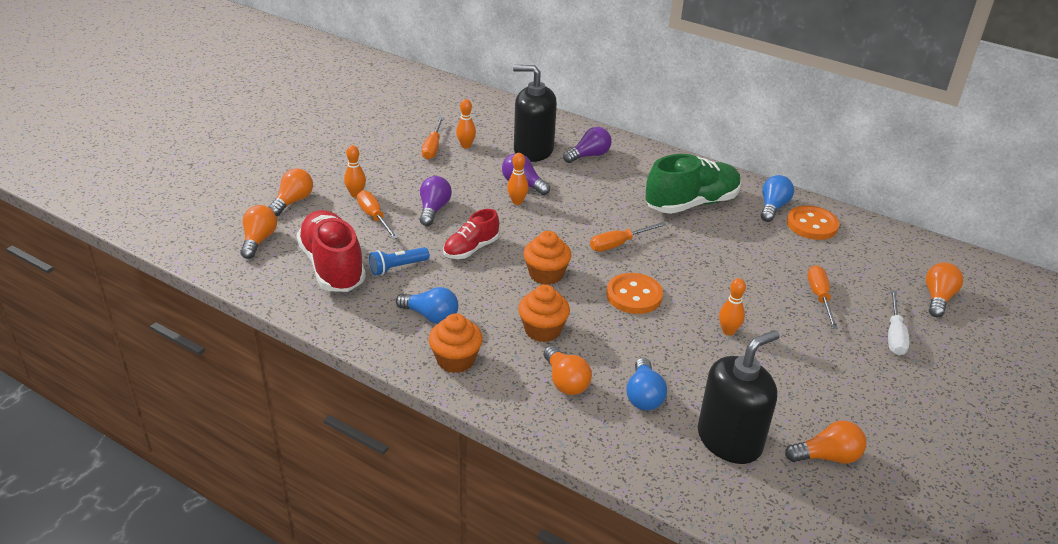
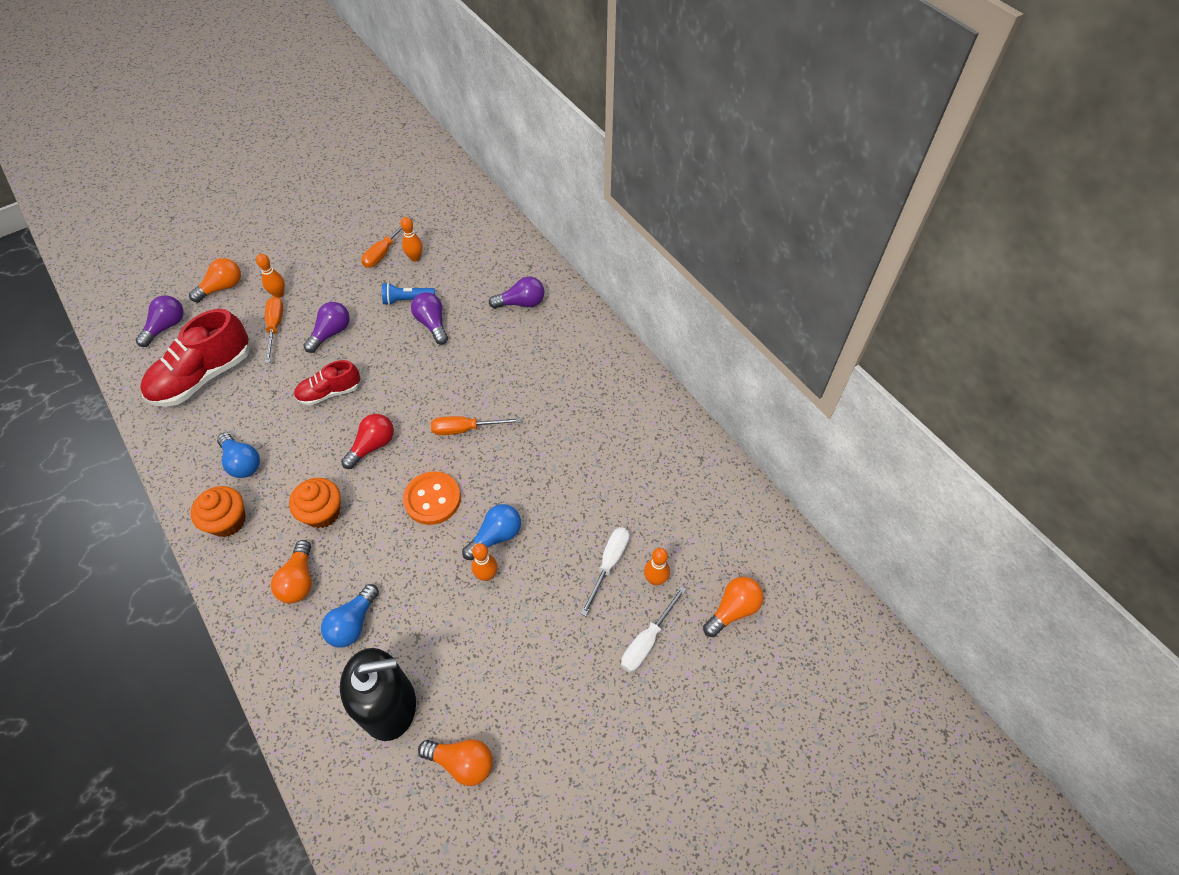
camera: 25 degrees right, 20 degrees up
orange light bulb [240,205,277,259] -> purple light bulb [136,295,184,347]
red shoe [296,210,366,292] -> red shoe turned 135 degrees counterclockwise [140,309,250,407]
blue flashlight [369,247,429,276] -> blue flashlight moved to [382,283,435,305]
orange bowling pin [507,153,529,205] -> orange bowling pin moved to [644,548,670,585]
black soap dispenser [513,65,557,162] -> none
orange cupcake [523,231,571,285] -> red light bulb [341,414,394,469]
green shoe [646,154,741,214] -> none
blue light bulb [761,175,794,222] -> blue light bulb moved to [462,504,521,560]
orange button [787,206,839,240] -> none
orange screwdriver [807,265,838,329] -> white screwdriver [580,527,630,616]

